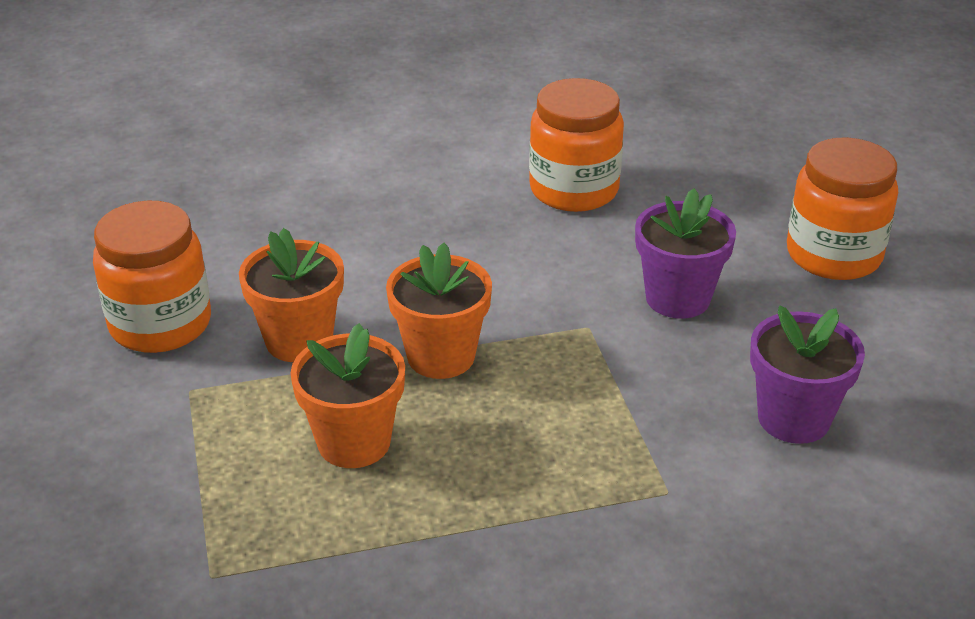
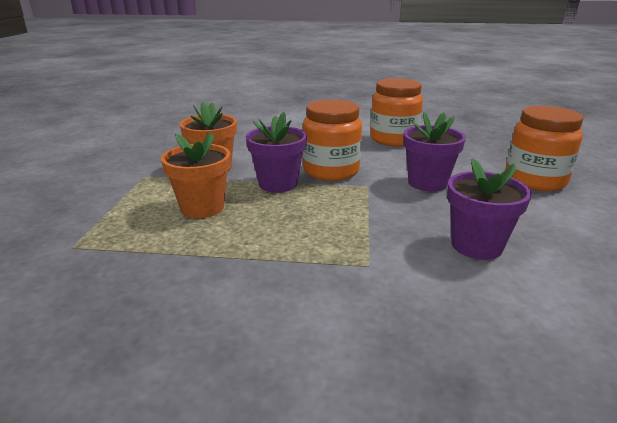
camera: 20 degrees right, 10 degrees down
orange jar [93,201,211,353] -> orange jar moved to [303,99,362,181]
orange flower pot [386,243,492,379] -> purple flower pot [246,112,307,193]

